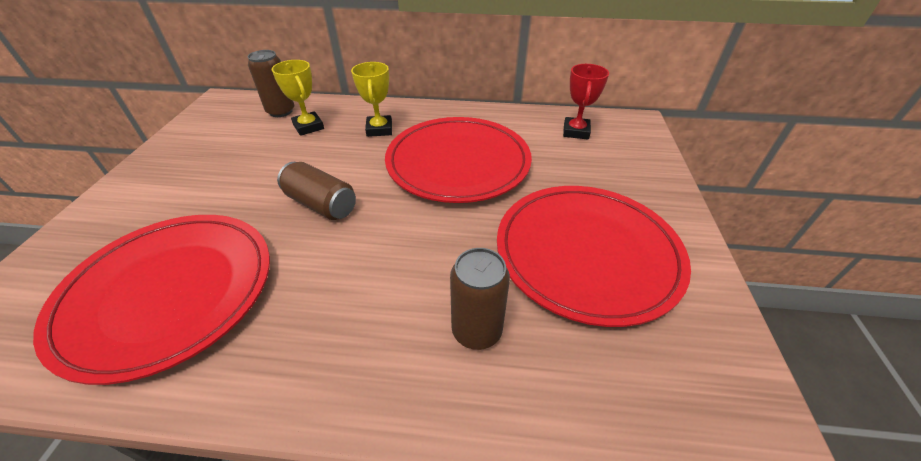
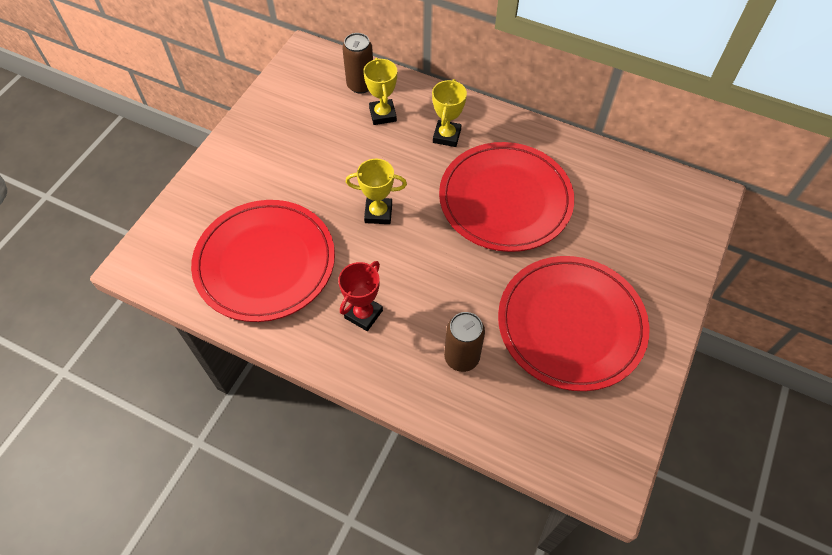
camera: 20 degrees right, 15 degrees up
brown can [277,162,356,220] -> yellow trophy [346,159,407,224]
red trophy [563,64,609,139] -> red trophy moved to [338,261,383,331]

